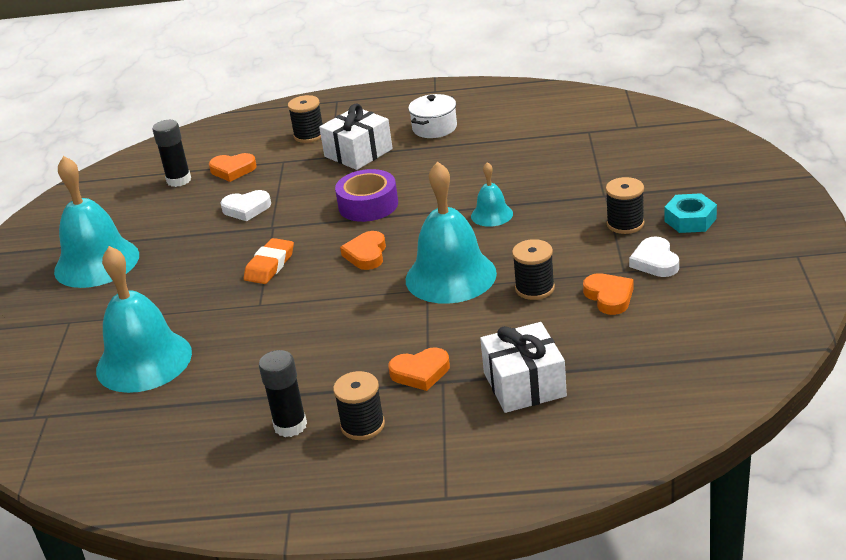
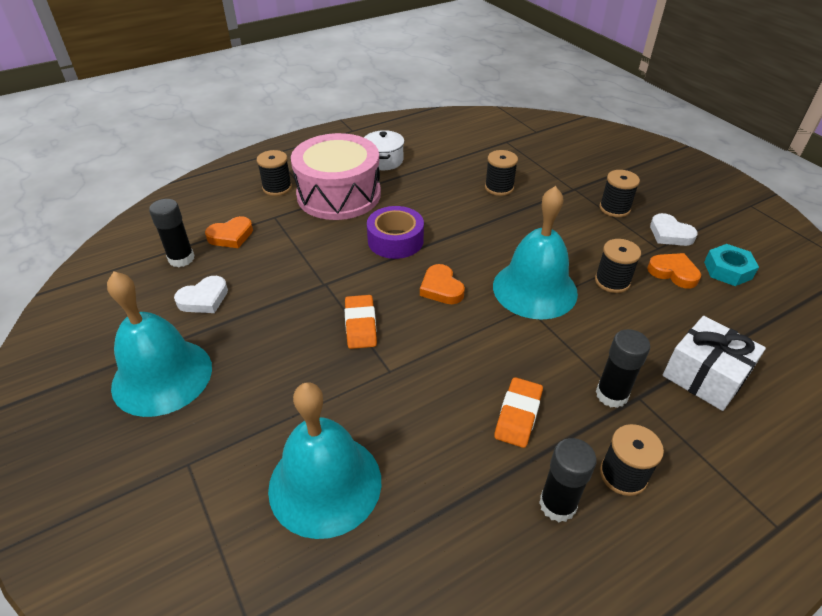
camera: 35 degrees left, 10 degrees up
white heart [220,190,271,221] -> white heart moved to [174,276,228,313]
white gift [319,103,393,170] -> pink drum [291,133,381,220]
orange heart [388,347,450,391] -> black glue stick [596,329,650,408]
turquoise bell [471,162,513,227] -> none
turquoise nut [664,193,717,233] -> turquoise nut moved to [704,244,759,286]
none -> black spool [485,150,518,196]
none -> orange eraser [494,377,543,448]

